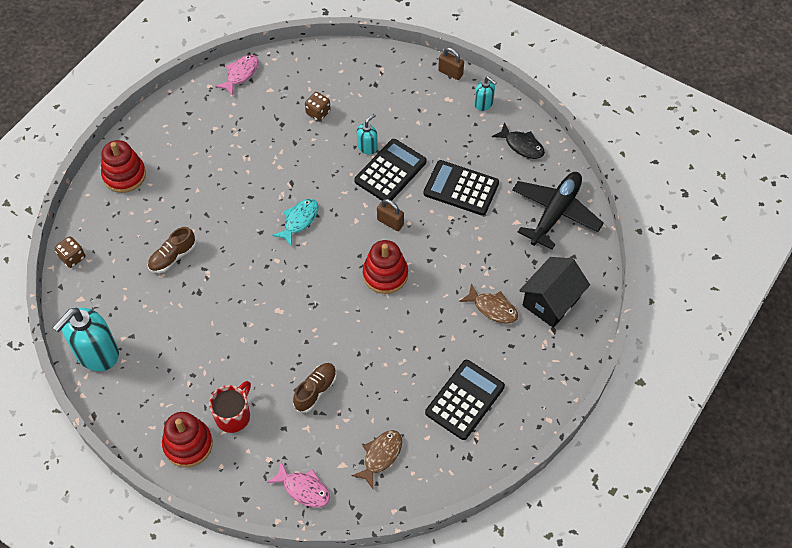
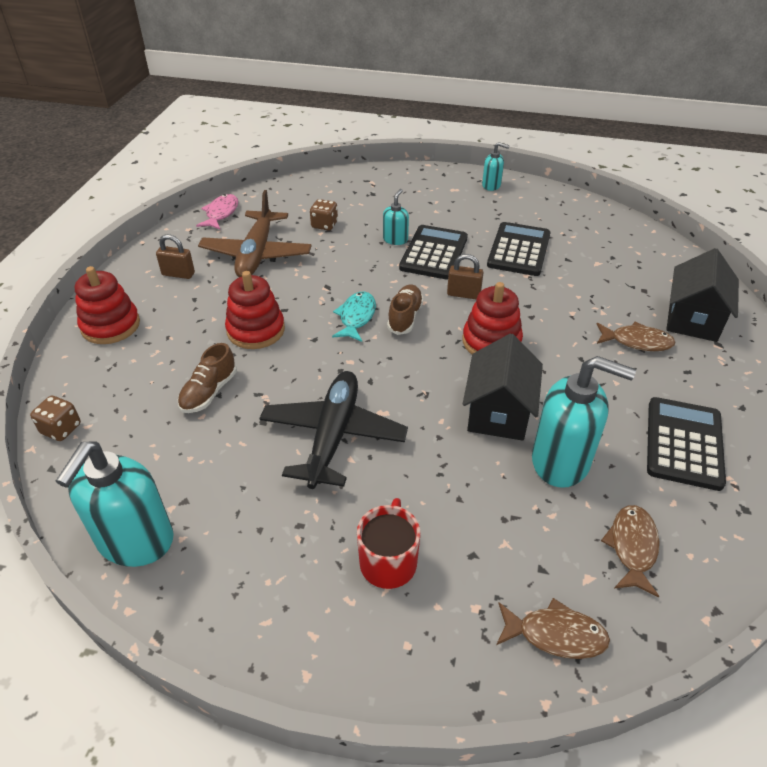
camera: 20 degrees left, 15 degrees down
red stacking toy [162,412,213,467] -> red stacking toy moved to [225,271,285,349]
pink fish [267,462,330,507] -> brown fish [496,598,610,659]
brown shoe [293,363,337,413] -> brown shoe moved to [387,284,424,335]
black calculator [424,160,499,216] -> black calculator turned 105 degrees clockwise [487,222,551,276]
brown padlock [438,48,464,80] -> brown padlock moved to [156,234,195,279]
black fish [492,122,545,159] -> none
black plane [512,172,604,249] -> black plane moved to [259,371,408,489]
none -> brown plane [198,190,312,277]
none -> black house [463,334,543,441]
none -> turquoise soap dispenser [532,356,636,488]

